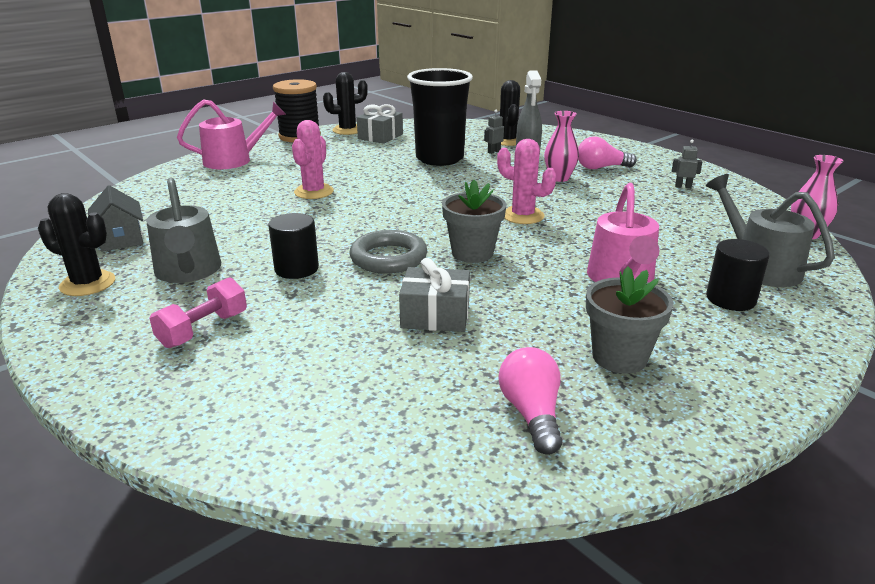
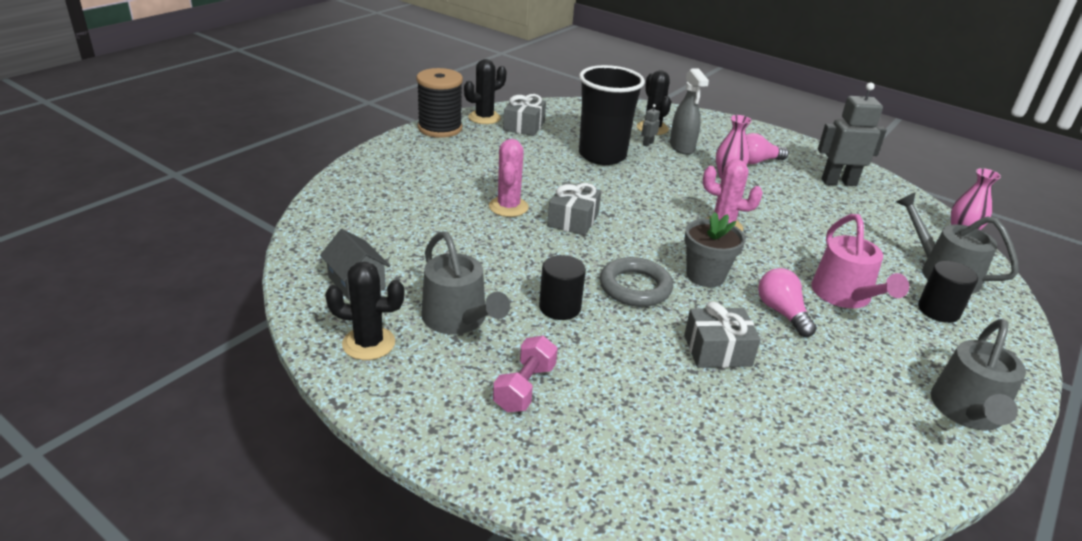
camera: 15 degrees left, 5 degrees up
pink watering can [177,99,286,169] -> none
pink light bulb [499,347,562,455] -> pink light bulb moved to [758,268,817,337]
grey flower pot [586,266,673,374] -> none
grey robot [672,140,703,188] -> grey robot [818,82,886,186], size x2.34
none -> grey gift [547,182,601,236]
none -> grey watering can [931,319,1026,431]

